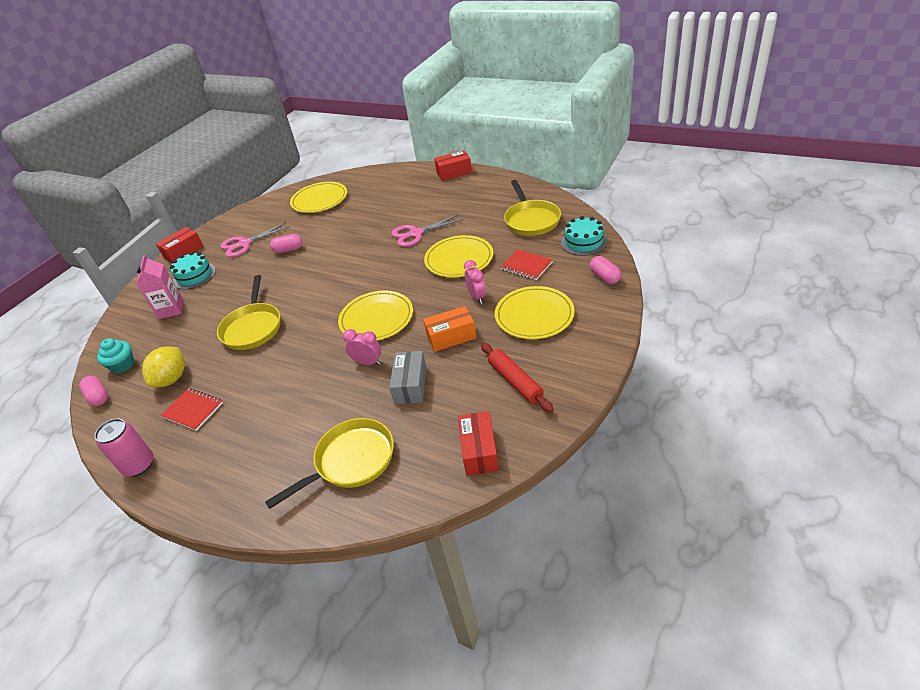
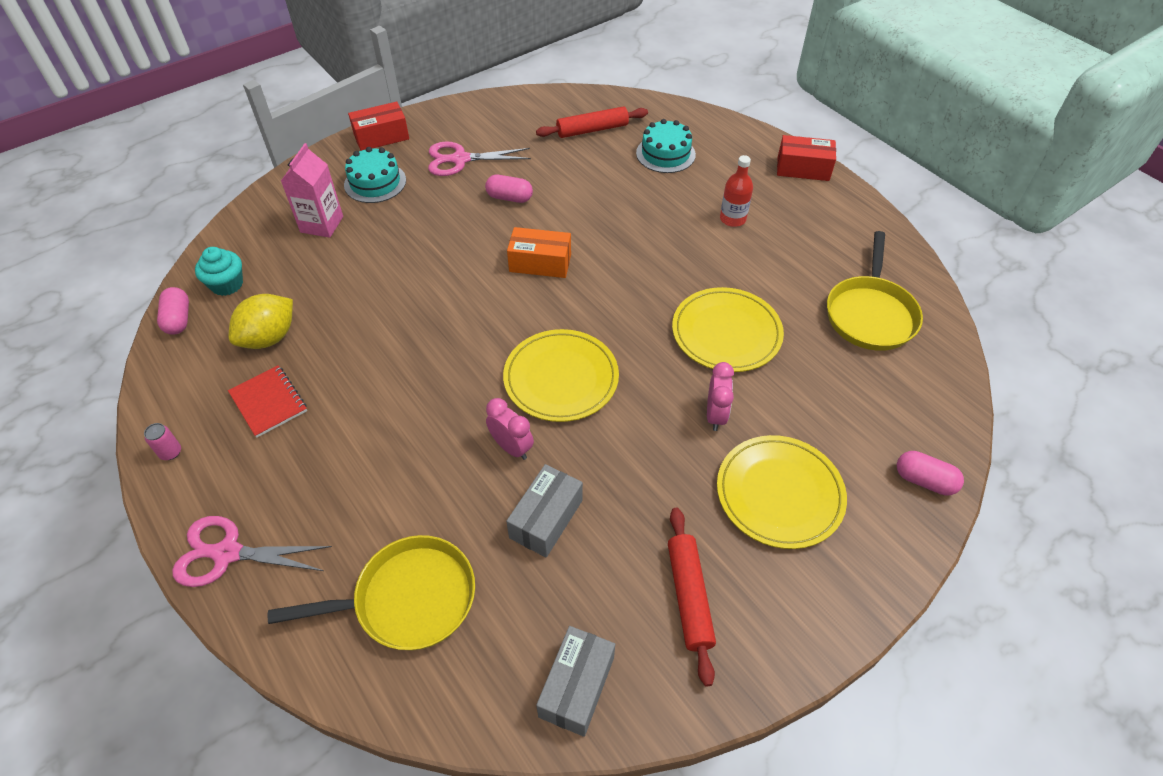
camera: 20 degrees right, 10 degrees up
pink can [95,418,153,477] -> pink can [144,423,181,460], size x0.50
yellow pan [217,275,280,350] -> none
yellow plate [290,182,347,213] -> red rolling pin [536,106,648,138]
pink scissors [392,214,464,247] -> pink scissors moved to [172,516,332,587]
orange box [423,306,476,352] -> orange box moved to [507,227,571,278]
red box [458,411,499,476] -> grey box [536,626,615,737]
red notebook [501,249,553,280] -> none
turquoise cake [561,216,607,256] -> turquoise cake moved to [636,119,696,173]
pink capsule [589,256,621,284] -> pink capsule turned 60 degrees counterclockwise [897,451,964,496]
none -> red bottle [720,155,753,227]

